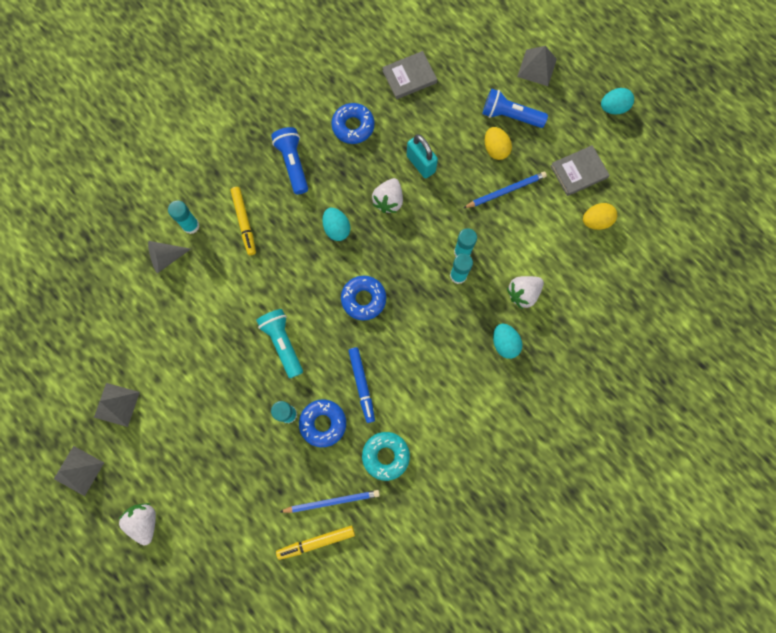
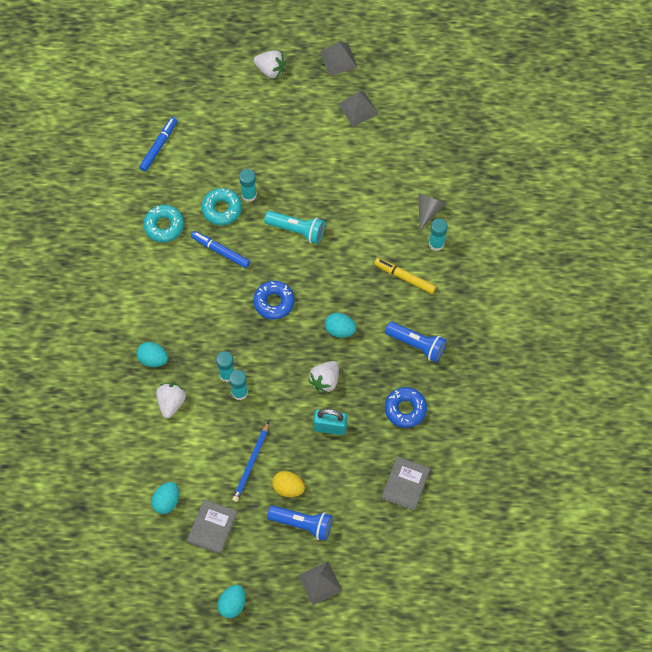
camera: 135 degrees right, 10 degrees down
yellow marker [276,526,355,560] -> blue marker [139,117,177,172]
blue pencil [280,490,380,513] -> none
blue donut [299,399,346,447] -> turquoise donut [202,188,242,225]
white strawberry [372,178,403,213] -> white strawberry turned 120 degrees counterclockwise [309,361,339,393]
blue flashlight [482,89,548,128] -> blue flashlight turned 45 degrees clockwise [267,506,333,541]
yellow egg [583,203,617,230] -> turquoise egg [151,482,179,514]

